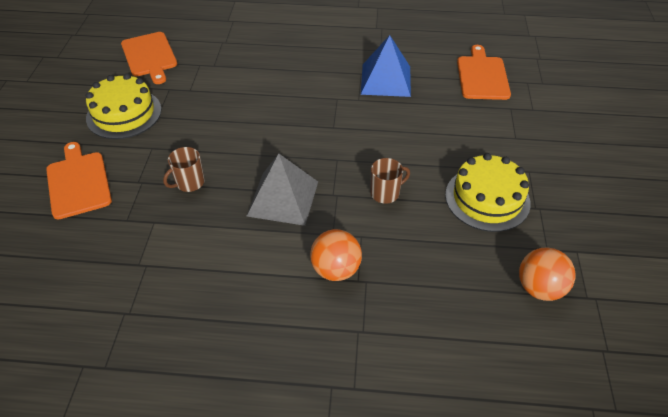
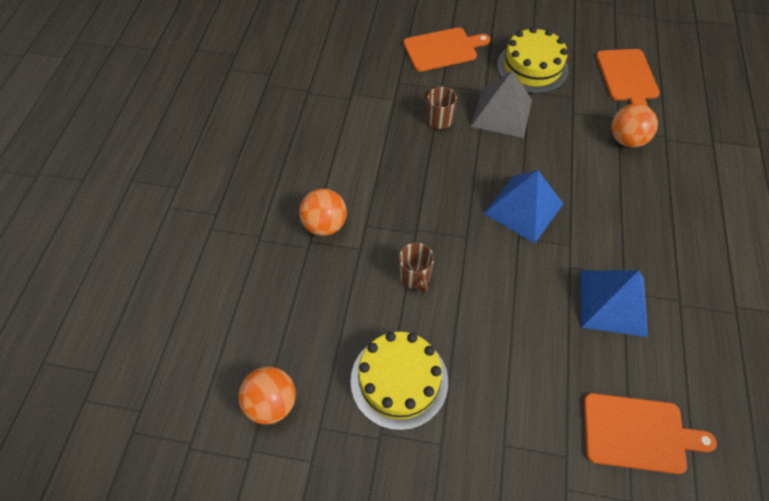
camera: 95 degrees right, 10 degrees up
orange cutting board [121,32,177,84] -> orange cutting board turned 75 degrees counterclockwise [596,49,660,106]
grey pyramid [247,154,318,226] -> grey pyramid moved to [471,70,532,138]
none -> blue pyramid [483,170,563,244]
none -> orange ball [611,104,658,148]

